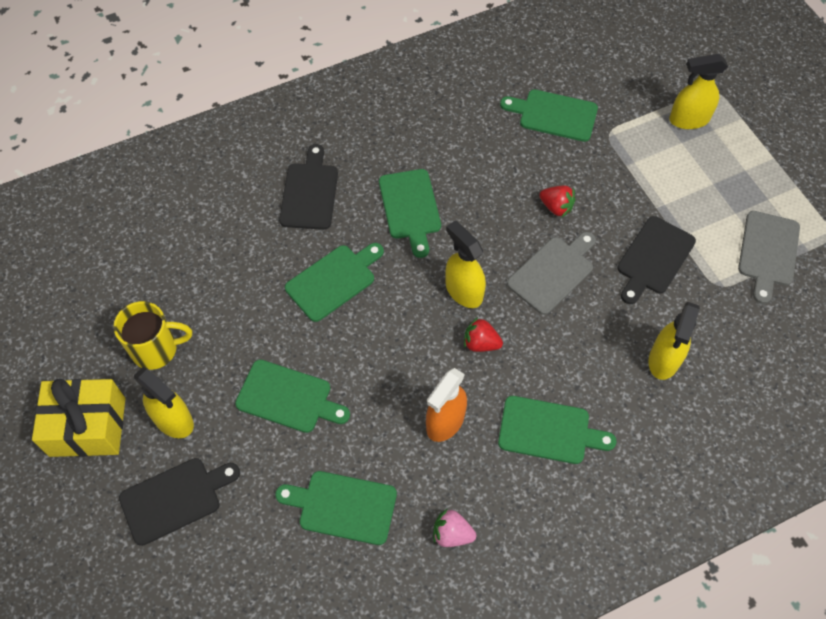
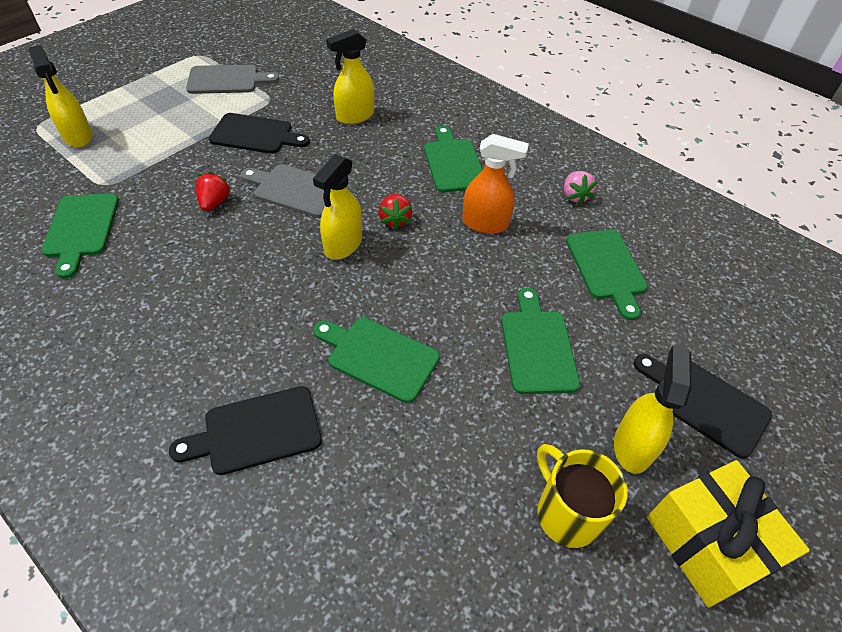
camera: 115 degrees left, 10 degrees down
green cutting board [379,169,441,258] -> none
yellow spray bottle [648,302,700,380] -> yellow spray bottle turned 150 degrees clockwise [326,29,374,124]

